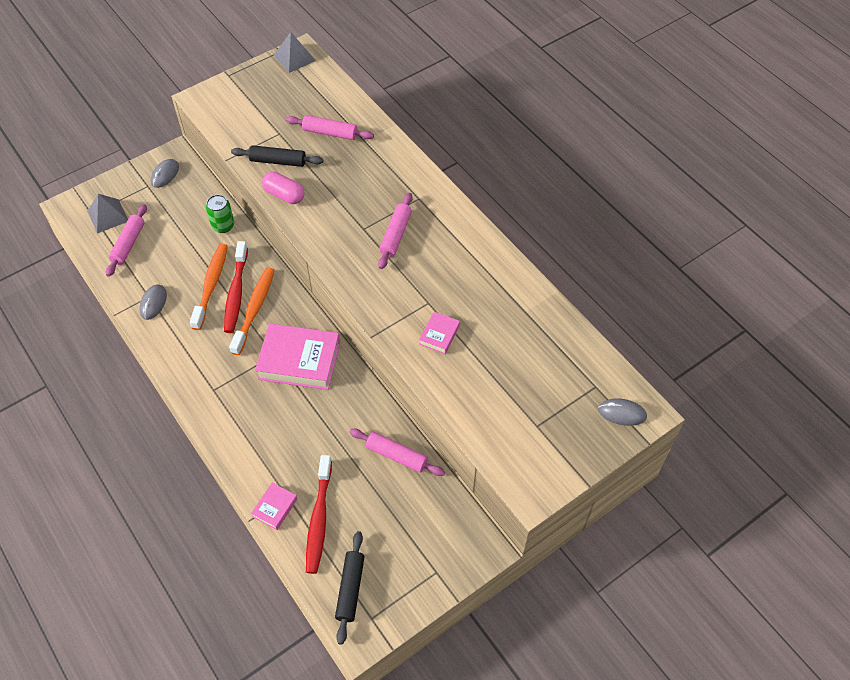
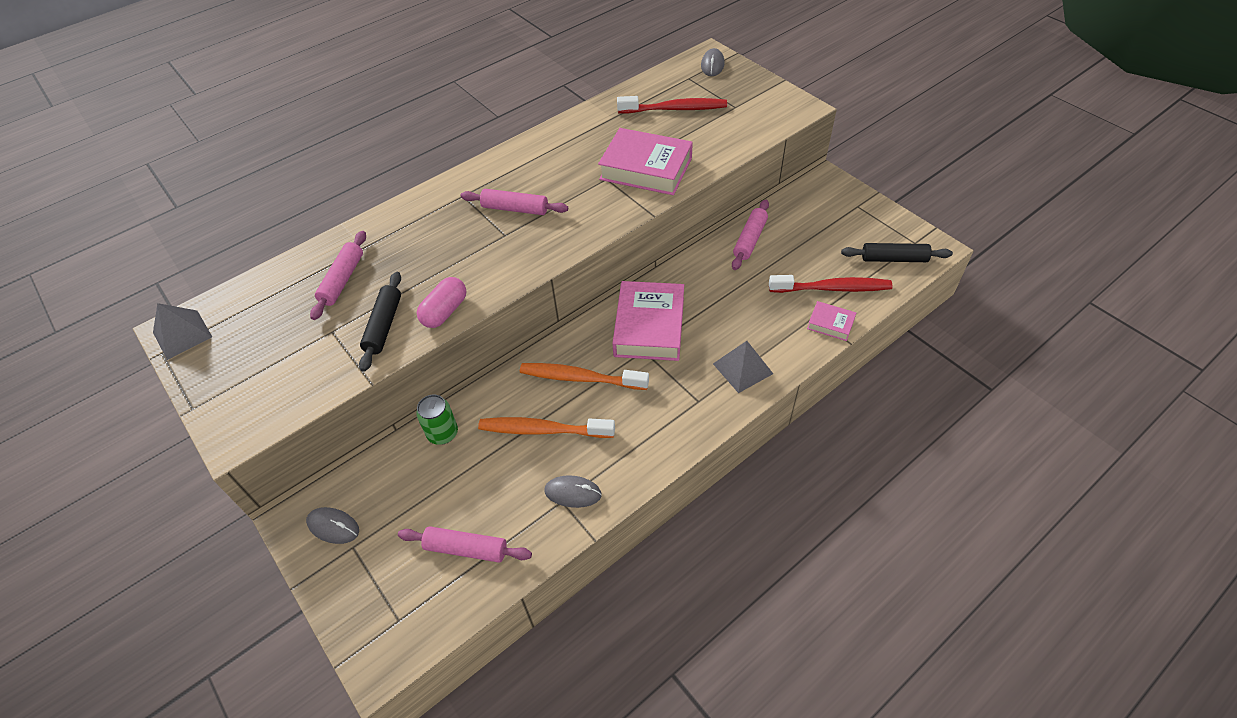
camera: 90 degrees left, 5 degrees down
grey pyramid [87,194,128,233] -> grey pyramid moved to [713,341,773,393]
red toothbrush [224,241,248,333] -> red toothbrush moved to [617,96,727,114]
pink book [419,312,460,354] -> pink book [598,128,693,195], size x2.08

